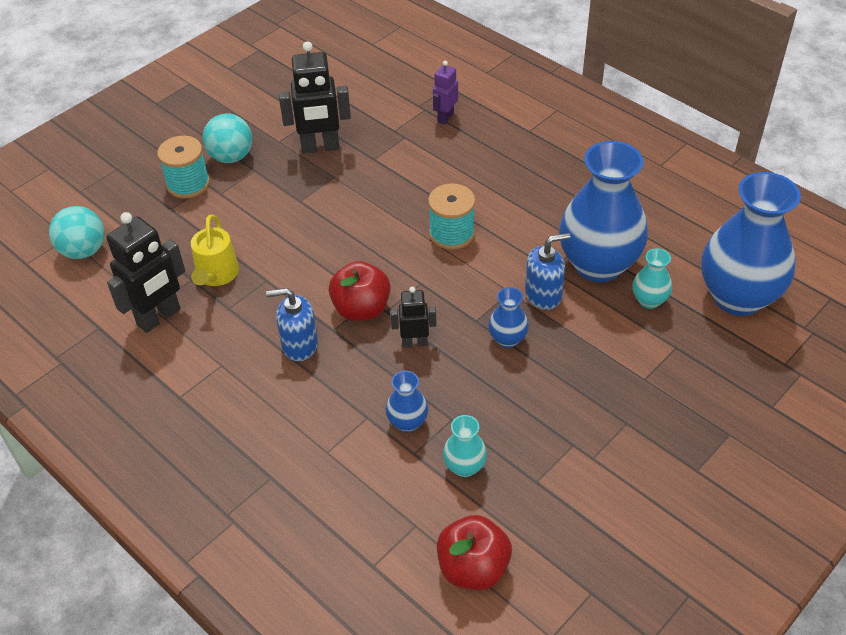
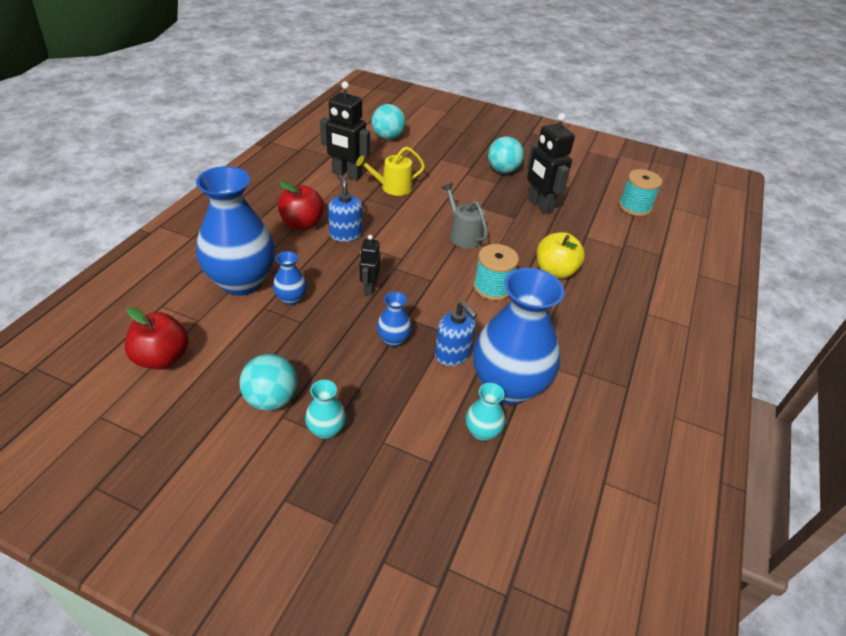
camera: 65 degrees right, 5 degrees down
turquoise spool [157,136,210,199] -> turquoise spool moved to [619,169,663,216]
red apple [329,261,391,321] -> red apple moved to [277,181,324,230]
black robot [391,287,437,348] -> black robot turned 150 degrees counterclockwise [360,235,380,295]
purple robot [433,61,458,125] -> none
turquoise vase [443,415,487,477] -> turquoise vase moved to [305,380,346,439]
blue vase [701,172,801,316] -> blue vase moved to [196,166,275,296]
none -> turquoise ball [239,354,298,411]
none -> grey watering can [441,183,488,249]
none -> yellow apple [536,232,585,279]

